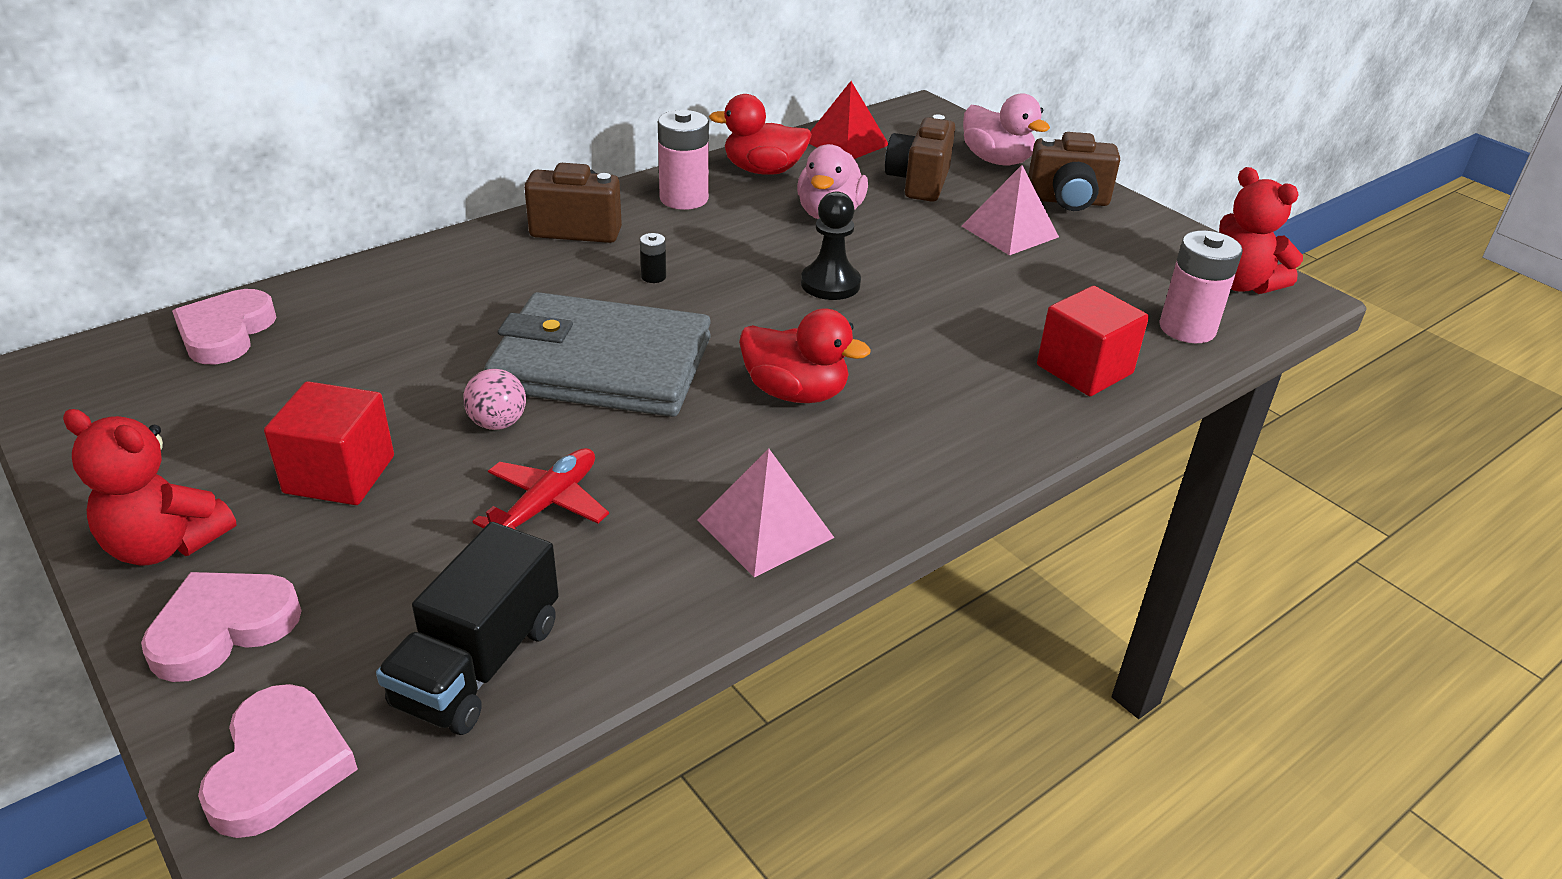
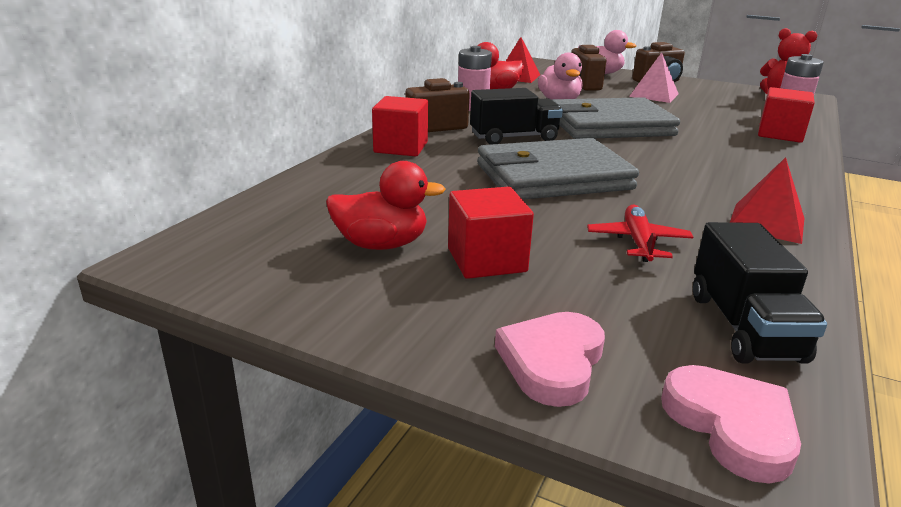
camera: 25 degrees left, 10 degrees down
red teddy bear [63,409,237,565] -> none
pink heart [172,289,276,364] -> none
pink ball [463,369,526,430] -> none
black battery [640,233,666,283] -> black truck [470,88,563,145]
pink pyramid [698,449,834,577] -> red pyramid [730,157,804,244]
red duck [739,309,870,403] -> red duck moved to [326,161,446,250]
black pawn [801,191,861,300] -> grey wallet [552,97,680,139]
none -> red cube [372,96,428,156]

